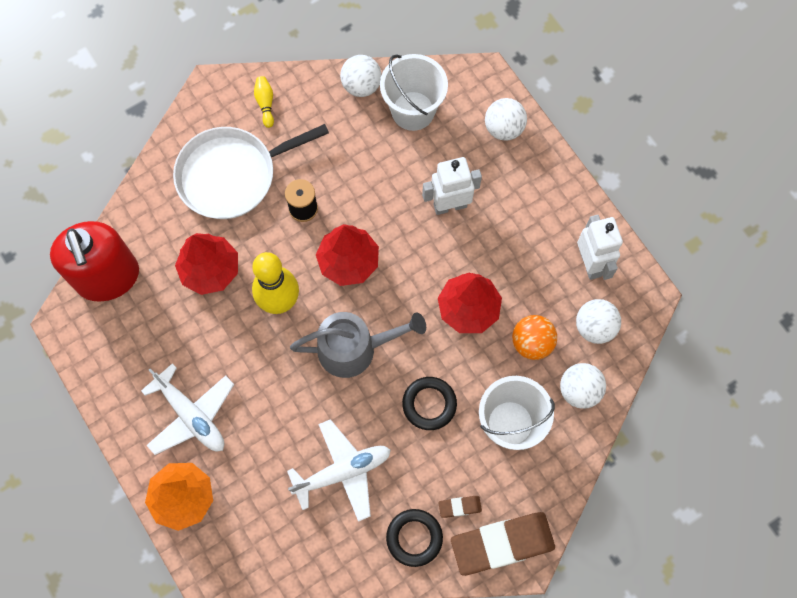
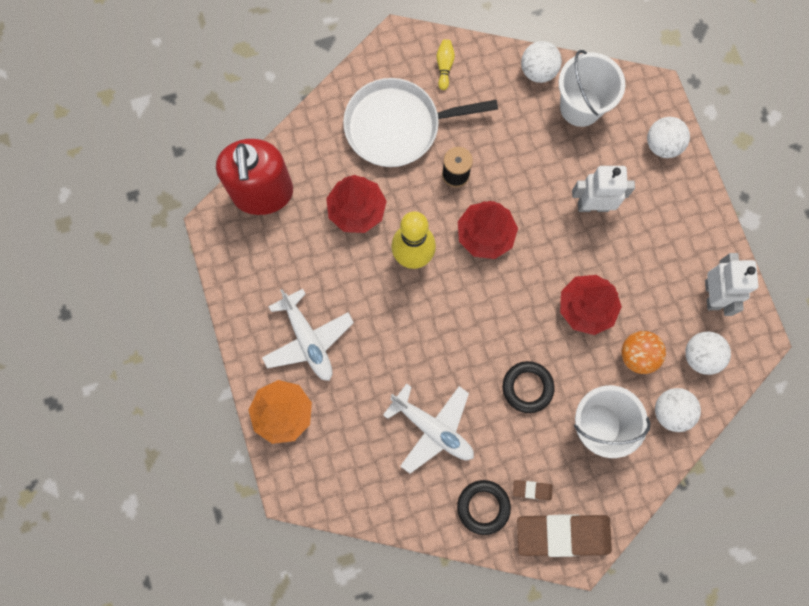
camera: 15 degrees right, 5 degrees up
white plane [287,419,391,522] -> white plane turned 45 degrees clockwise [383,383,474,474]
grey watering can [290,312,426,378] -> none

